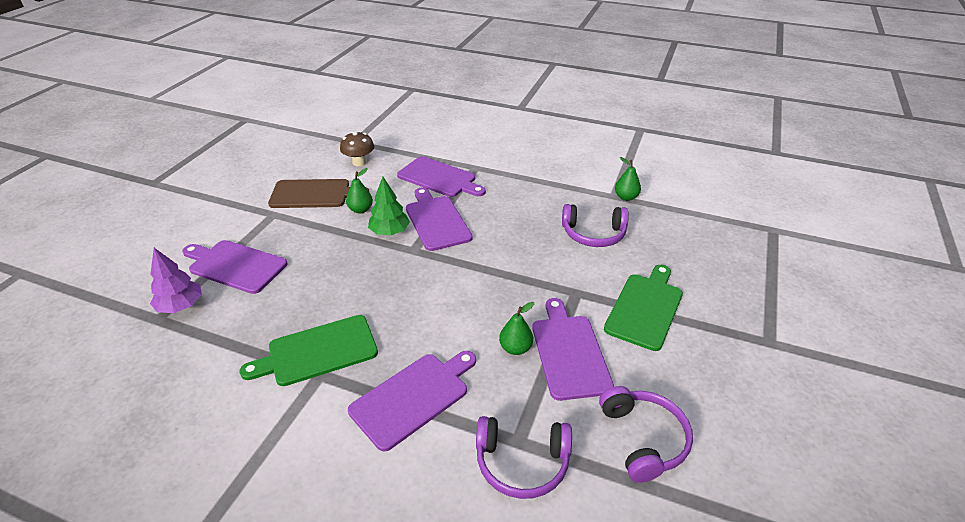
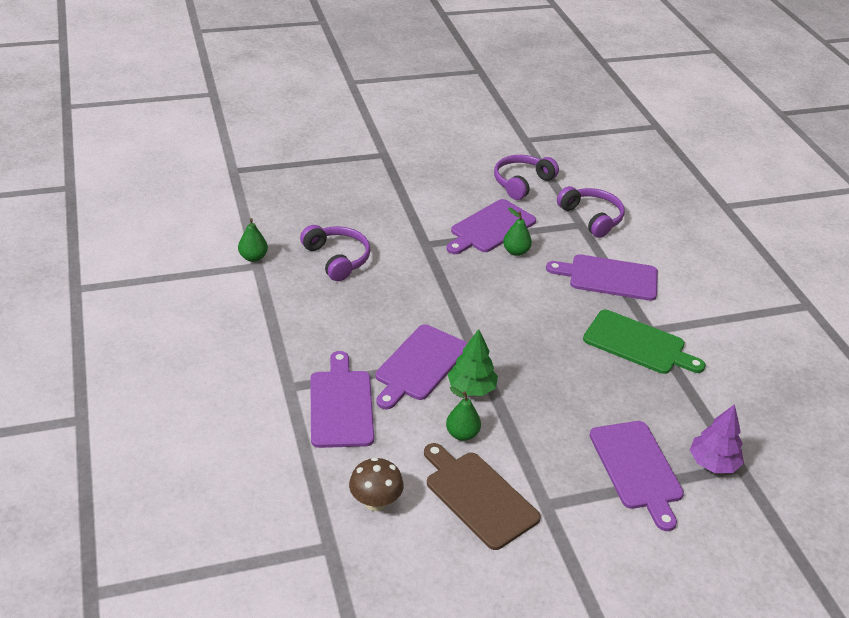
camera: 130 degrees left, 0 degrees up
green cutting board [604,265,683,351] -> none

